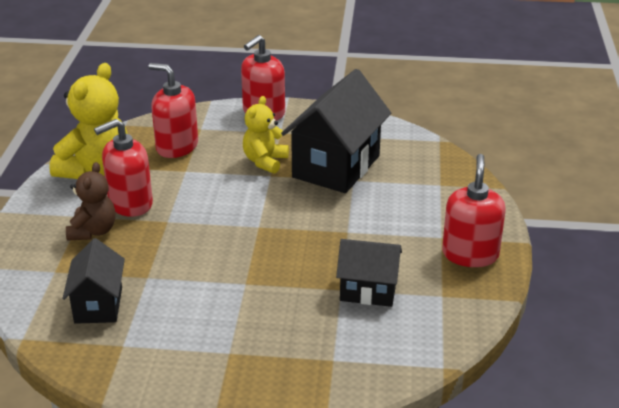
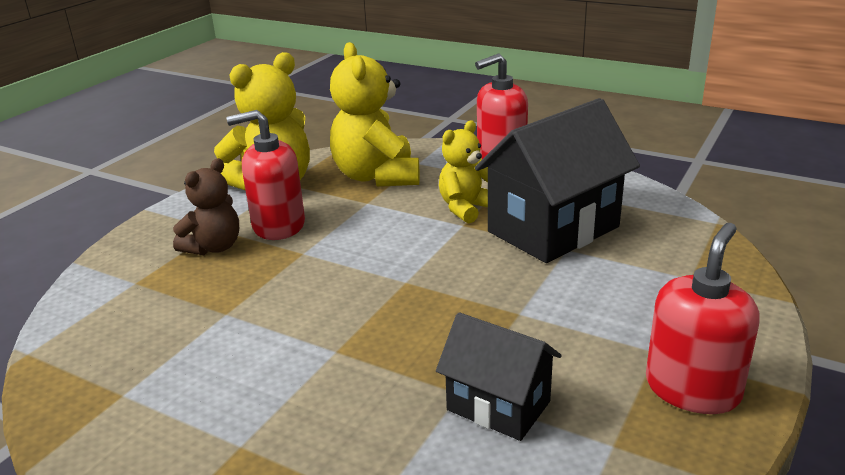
camera: 25 degrees right, 5 degrees down
black house [62,238,125,324] -> none
red soap dispenser [148,63,198,158] -> yellow teddy bear [330,42,420,187]

